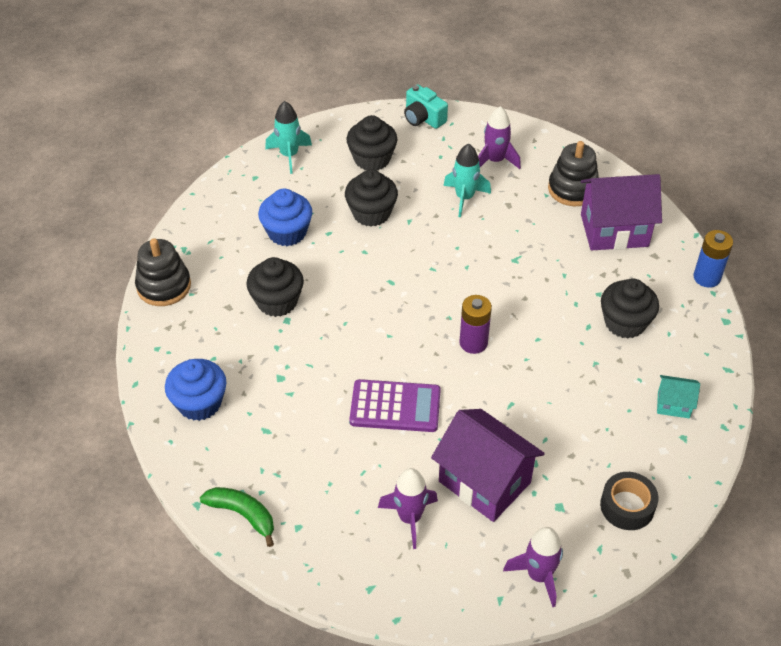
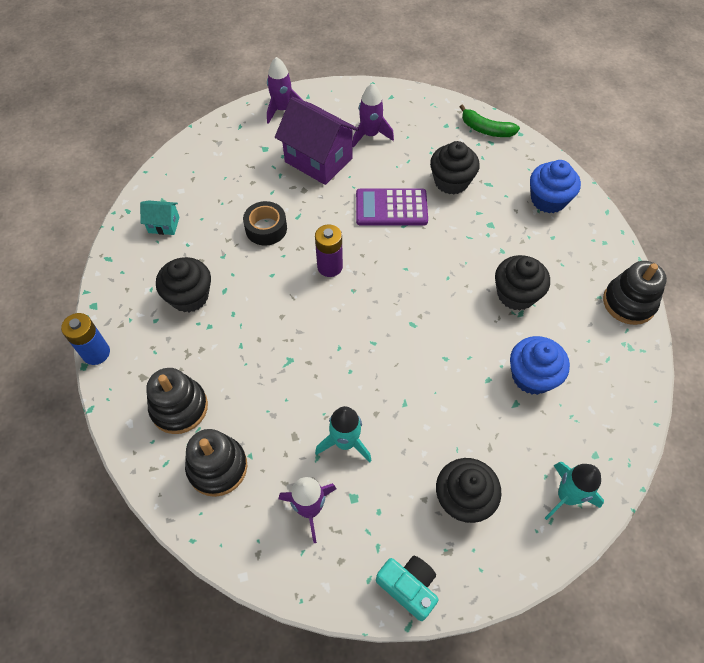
camera: 175 degrees right, 10 degrees up
black cupcake [345,169,398,227] -> black cupcake moved to [430,141,480,195]
purple house [581,174,662,251] -> black stacking toy [146,368,208,434]
black tape [600,472,658,530] -> black tape moved to [243,201,287,246]

